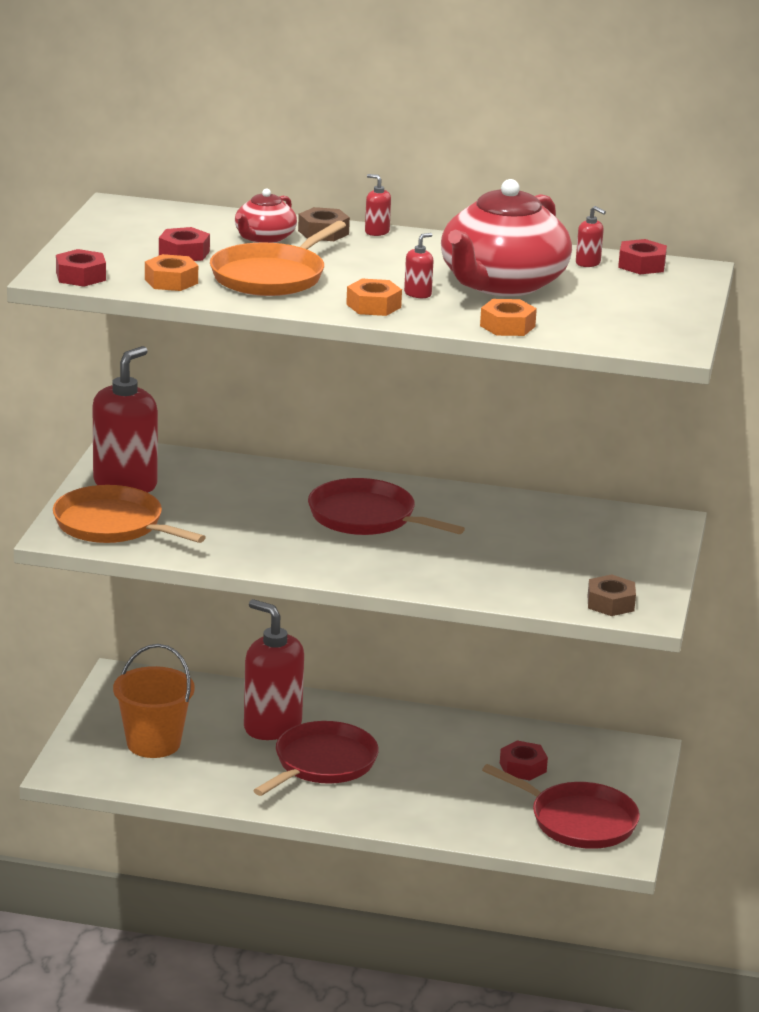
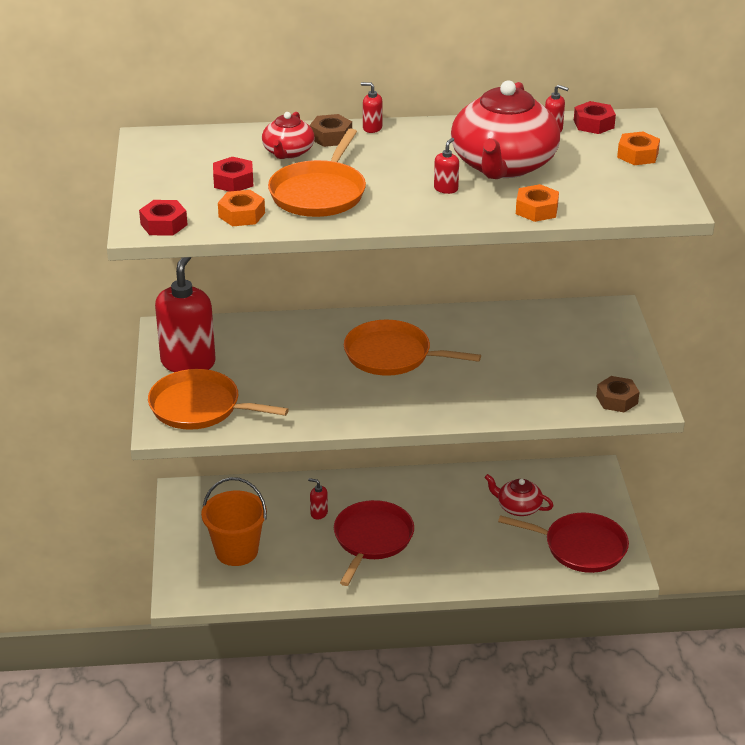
camera: 15 degrees left, 10 degrees up
red soap dispenser [244,599,304,740] -> red soap dispenser [308,478,328,519], size x0.41
red pan [308,478,465,535] -> orange pan [344,320,481,376]
orange nut [346,279,402,316] -> orange nut moved to [617,131,660,165]
red nut [500,741,548,780] -> red teapot [484,474,554,516]

